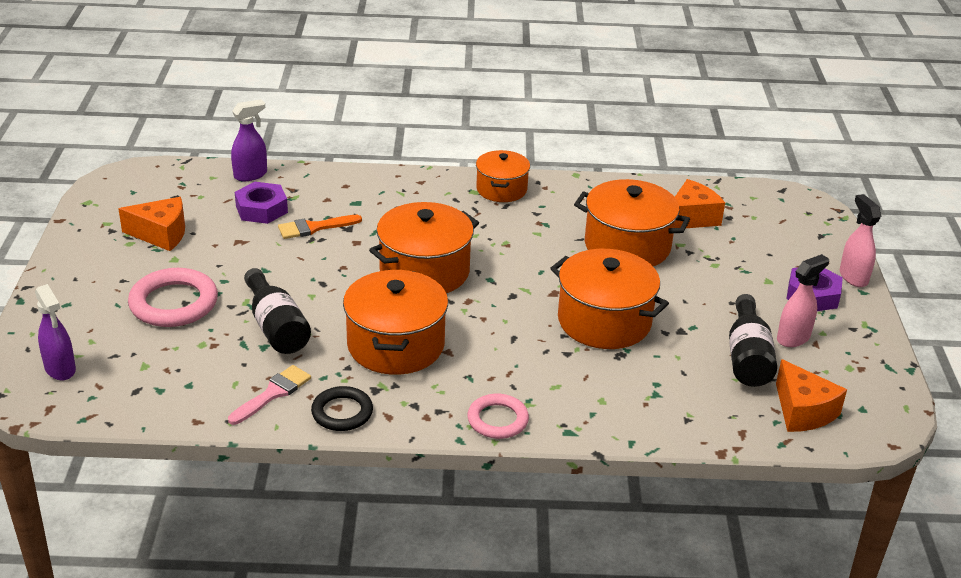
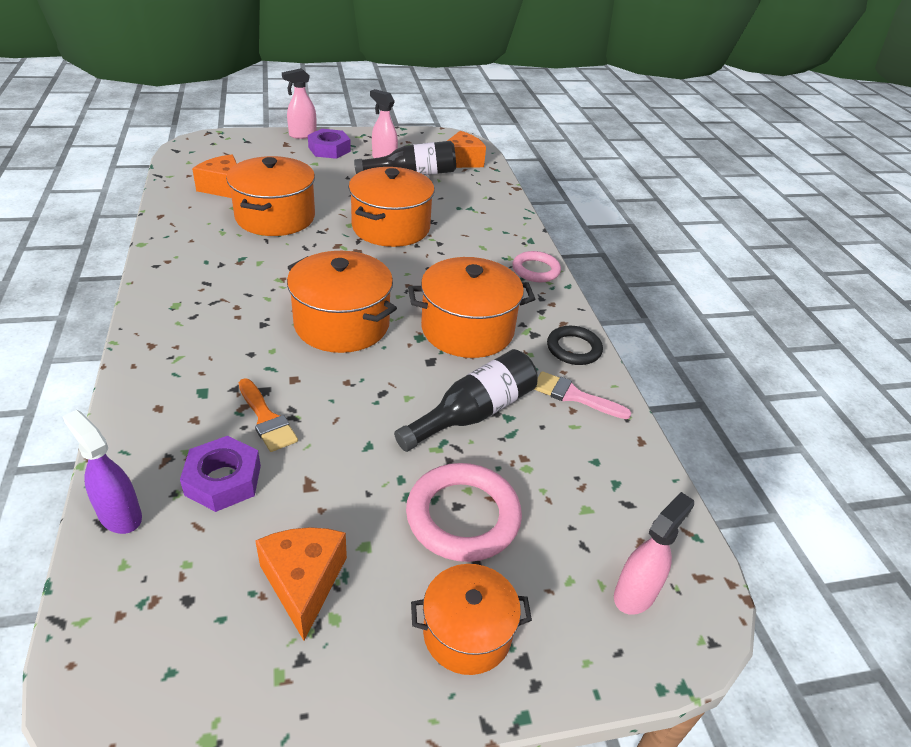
camera: 105 degrees left, 5 degrees up
purple spray bottle [35,284,76,381] -> pink spray bottle [614,492,694,615]
orange pot [476,150,530,202] -> orange pot moved to [411,564,532,675]

